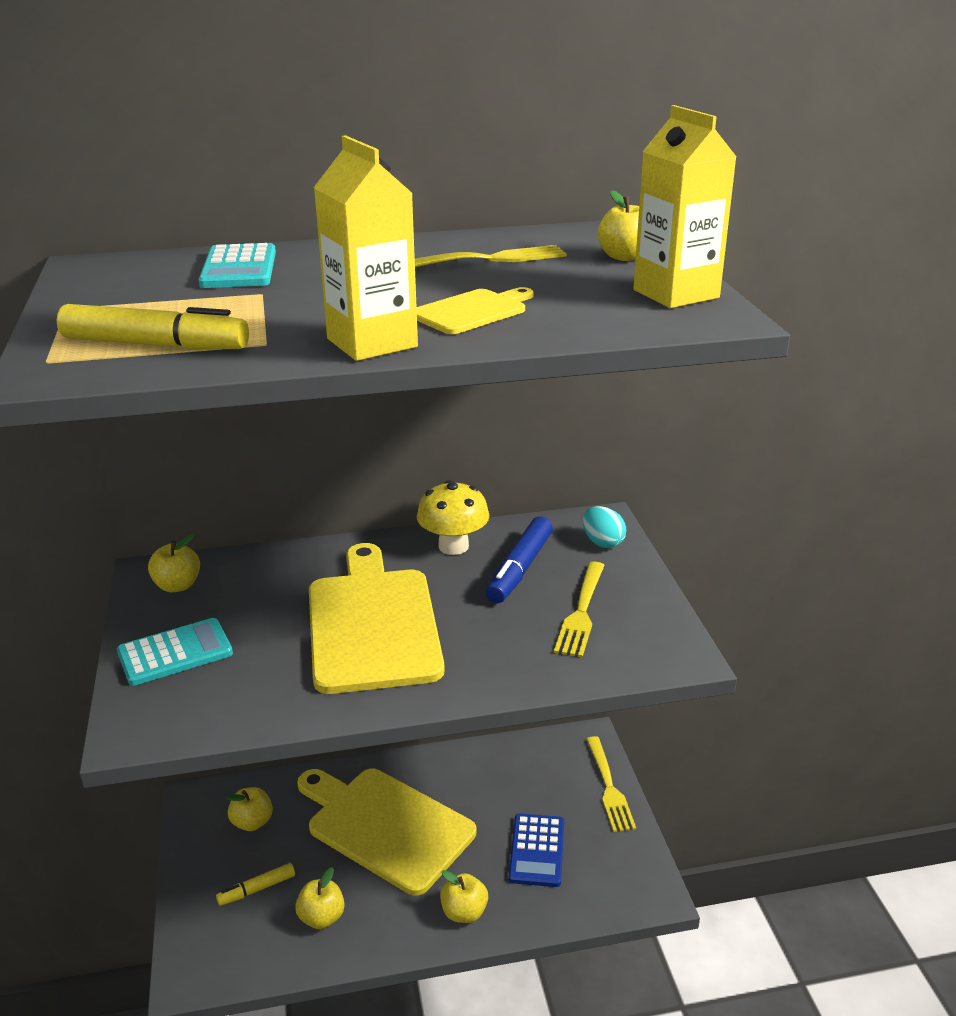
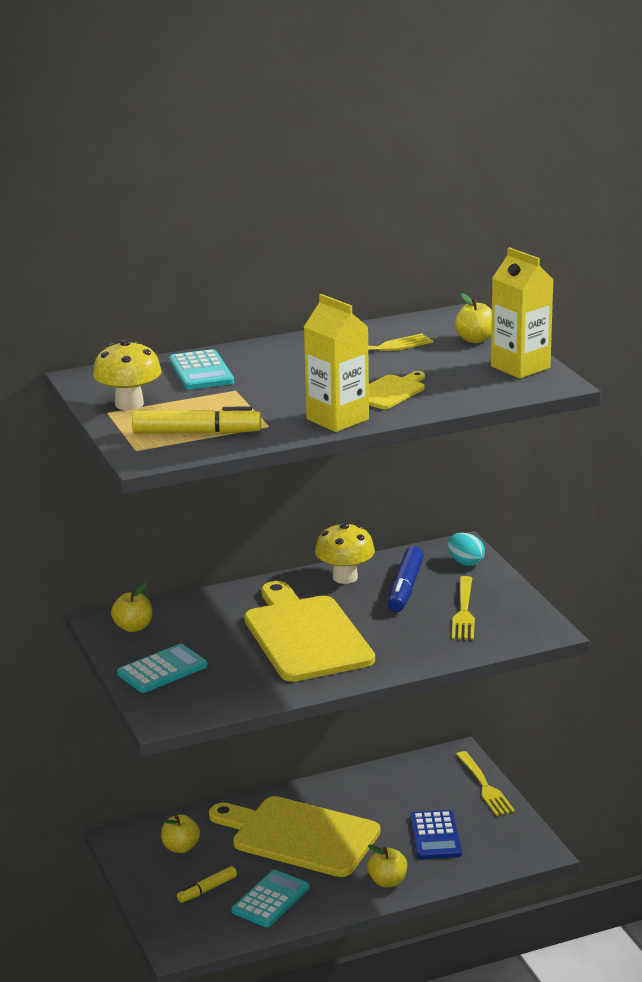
camera: 10 degrees left, 5 degrees down
yellow apple [295,867,345,929] -> turquoise calculator [232,870,309,927]
none -> yellow mushroom [93,339,161,410]

